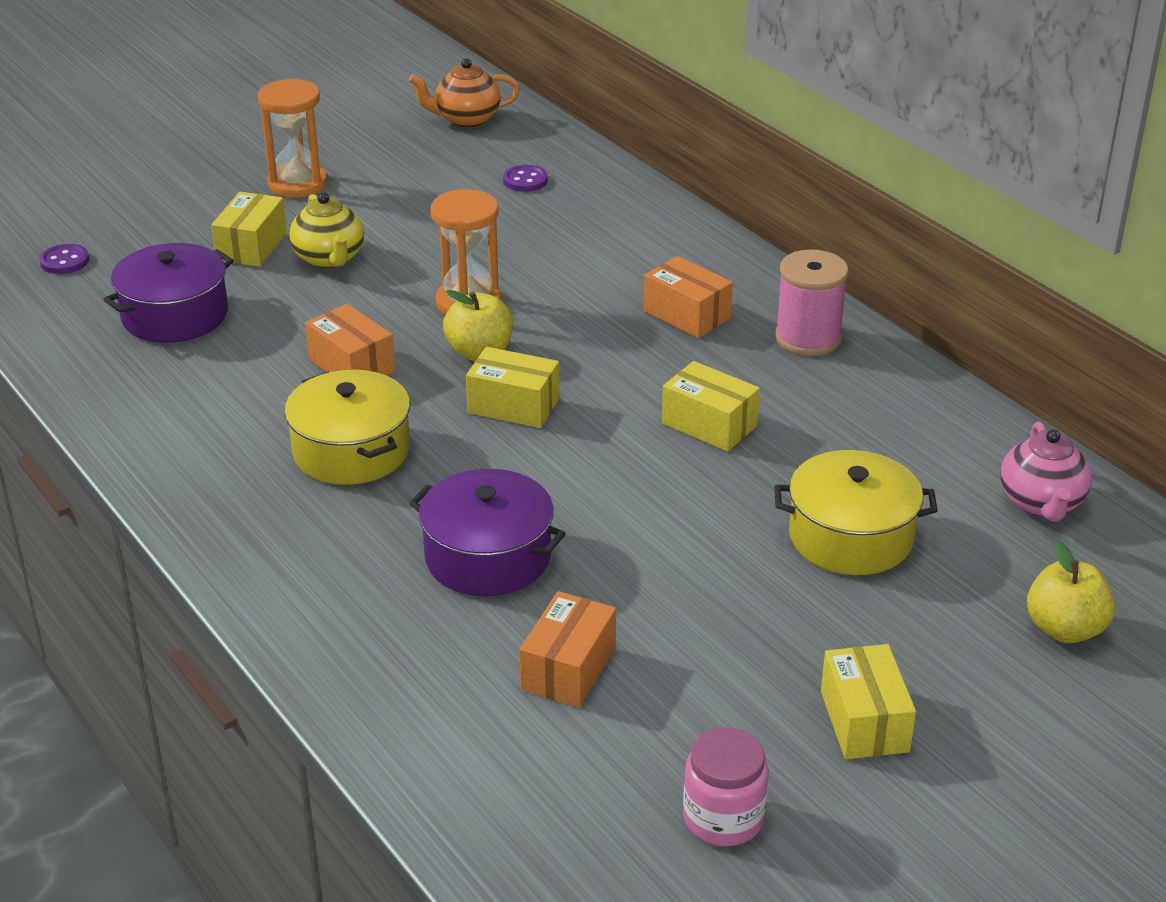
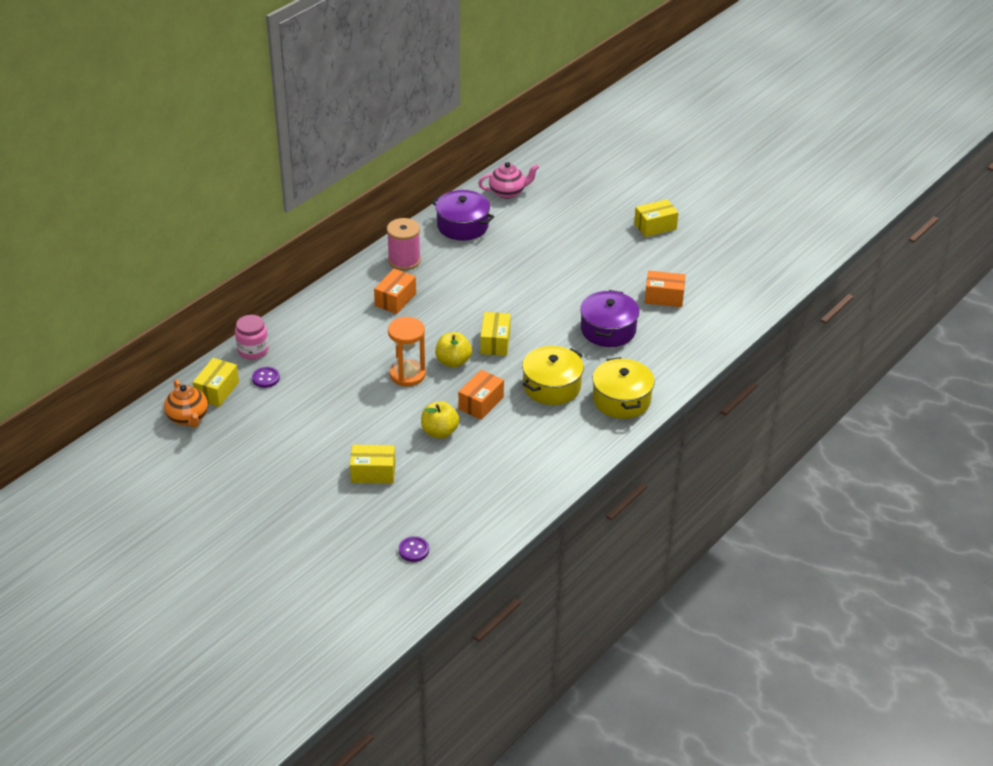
camera: 105 degrees left, 5 degrees up
purple pot [103,243,234,343] -> purple pot moved to [432,190,494,241]
orange hourglass [258,78,328,198] -> none
yellow teapot [289,193,364,269] -> none
yellow box [662,361,760,452] -> yellow box moved to [193,358,239,407]
pink jar [683,727,768,846] -> pink jar moved to [235,315,269,360]
yellow pot [774,450,938,575] -> yellow pot moved to [592,357,655,419]
yellow apple [1027,541,1115,643] -> yellow apple moved to [421,401,460,439]

